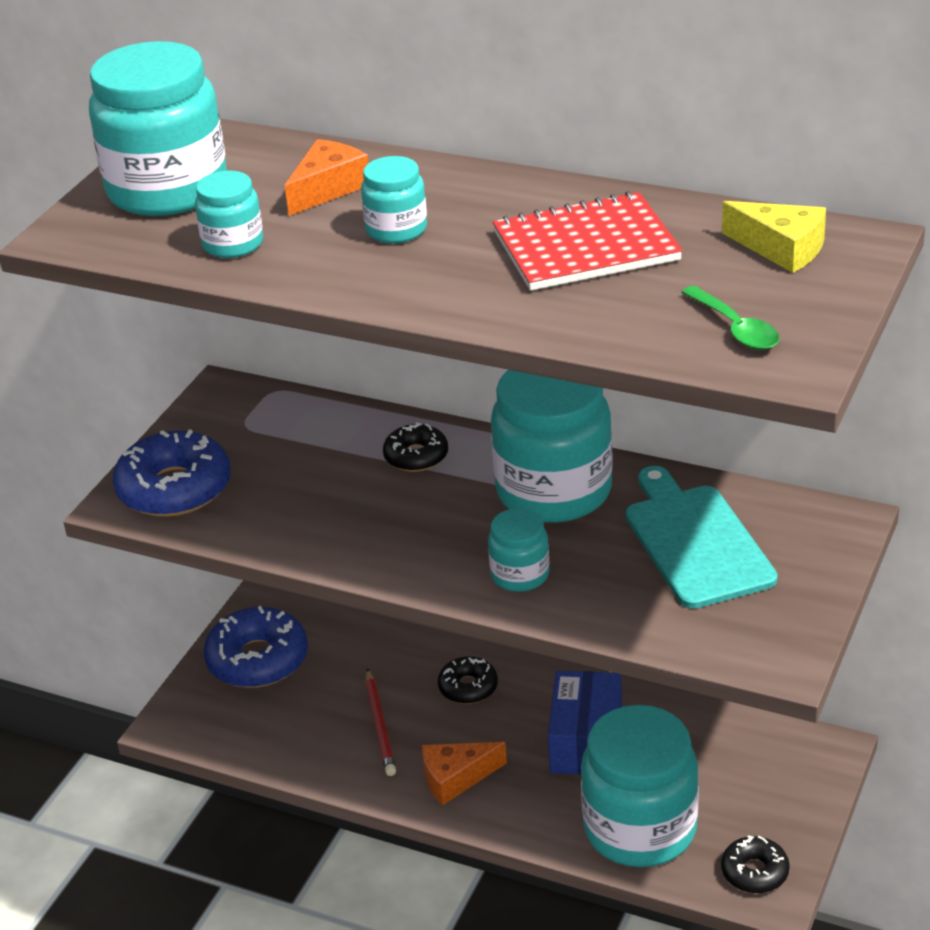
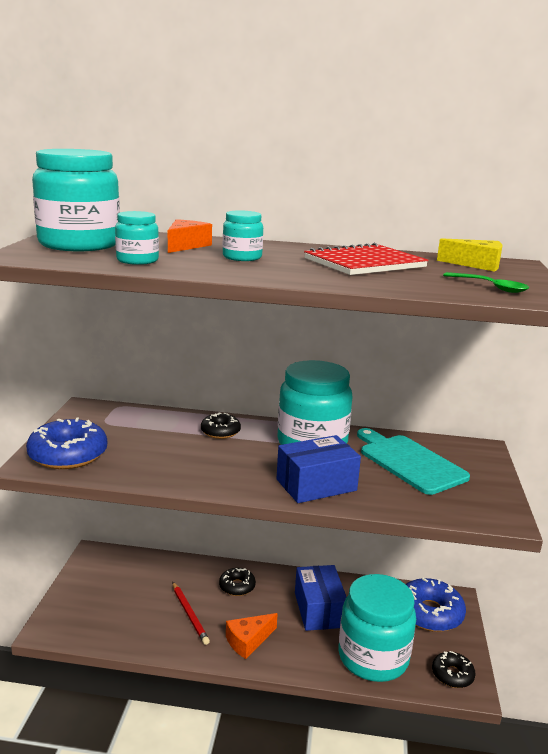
camera: 20 degrees left, 15 degrees down
blue donut [203,606,308,688] -> blue donut moved to [406,578,466,632]
turquoise jar [488,508,549,592] -> blue box [276,435,361,503]

